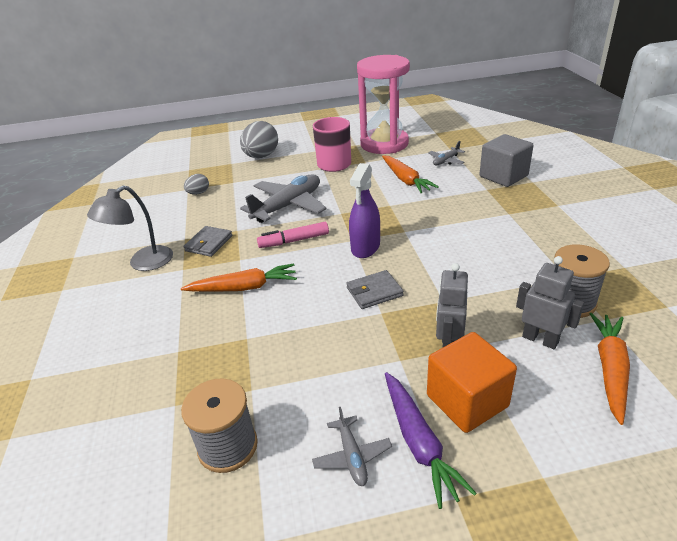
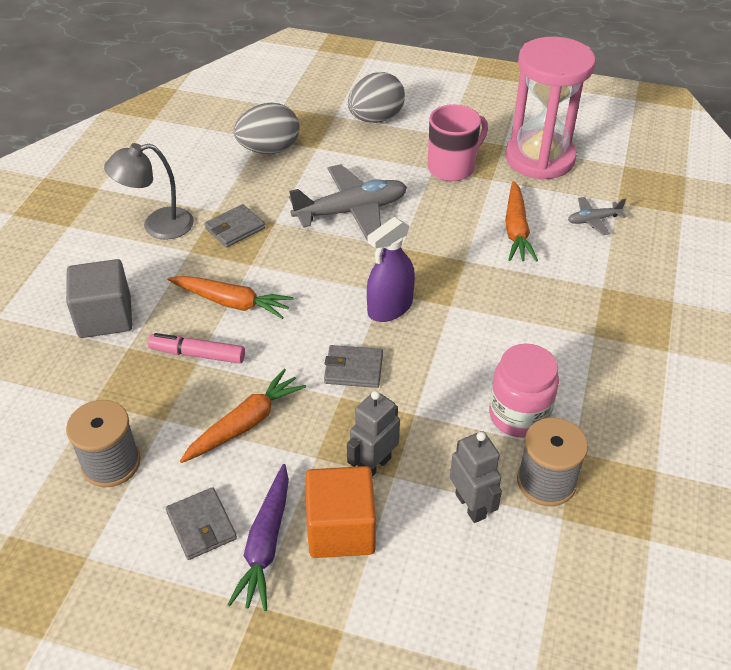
camera: 25 degrees right, 10 degrees up
grey egg [184,174,209,195] -> grey egg [234,103,300,154], size x1.94
pink marker [257,222,329,248] -> pink marker moved to [148,333,245,364]
grey plane [312,407,392,486] -> grey wallet [166,487,237,560]
grey cube [480,134,534,187] -> grey cube moved to [66,259,132,338]
orange carrot [590,313,630,425] -> orange carrot moved to [180,369,306,463]
none -> pink jar [489,344,559,438]

